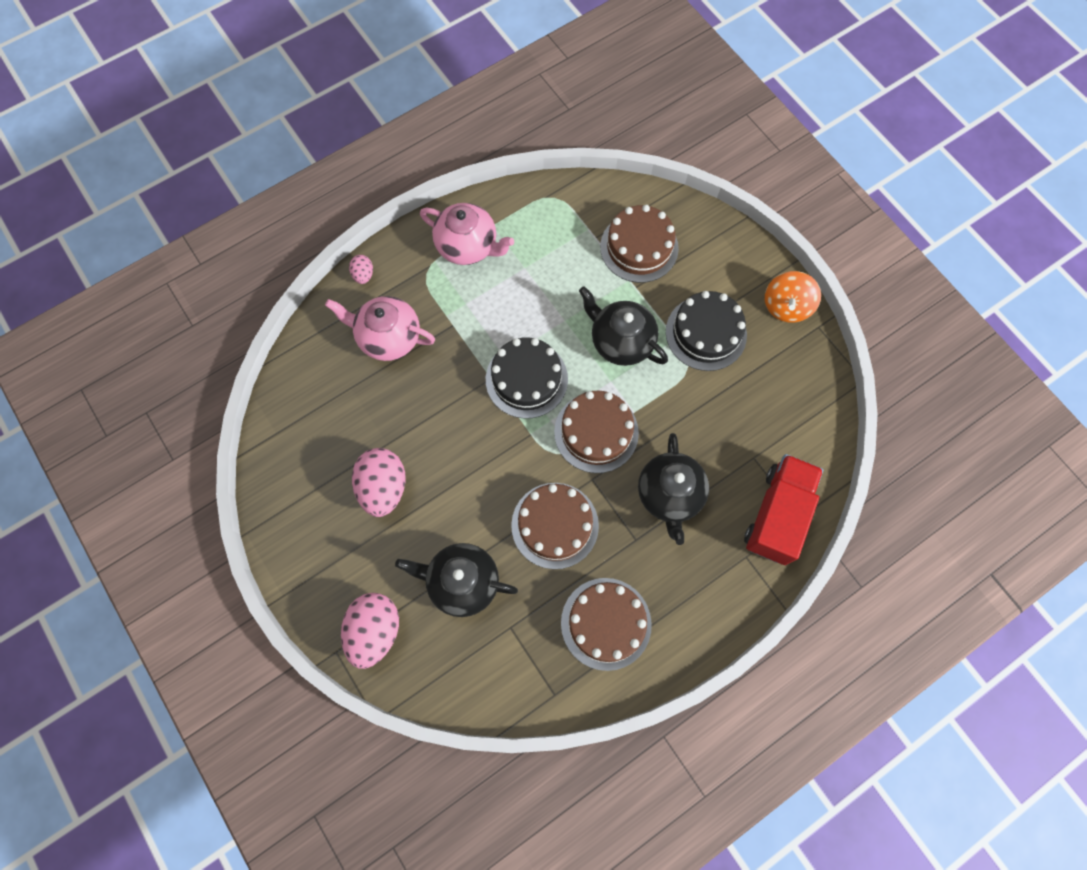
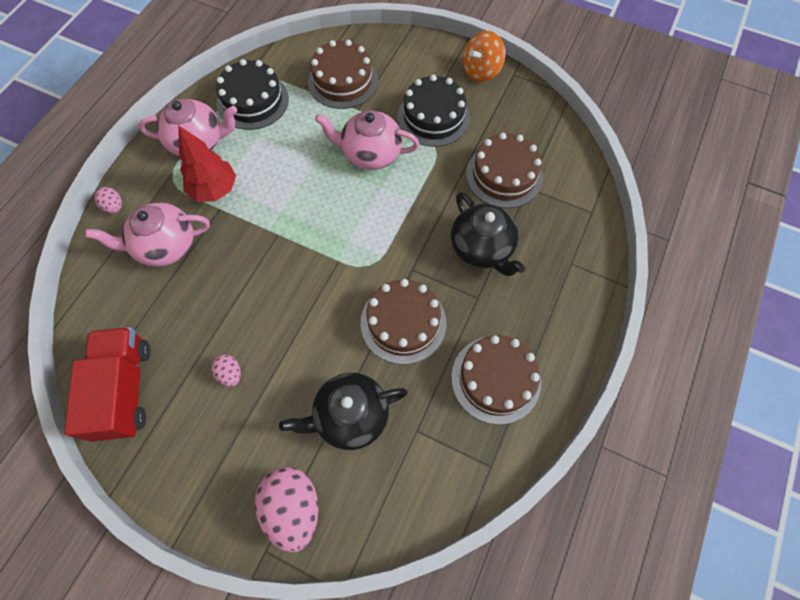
camera: 30 degrees left, 5 degrees down
pink egg [352,448,406,517] -> pink egg [211,354,241,387], size x0.49
black cake [486,337,568,419] -> black cake moved to [216,59,289,130]
brown cake [554,391,639,473] -> brown cake moved to [466,133,543,208]
black teapot [579,286,668,366] -> pink teapot [315,111,419,170]
red truck [744,454,823,565] -> red truck moved to [64,327,151,442]
orange spinning top [765,271,821,323] -> orange spinning top turned 60 degrees clockwise [463,31,506,82]
none -> red tree [178,125,236,202]

